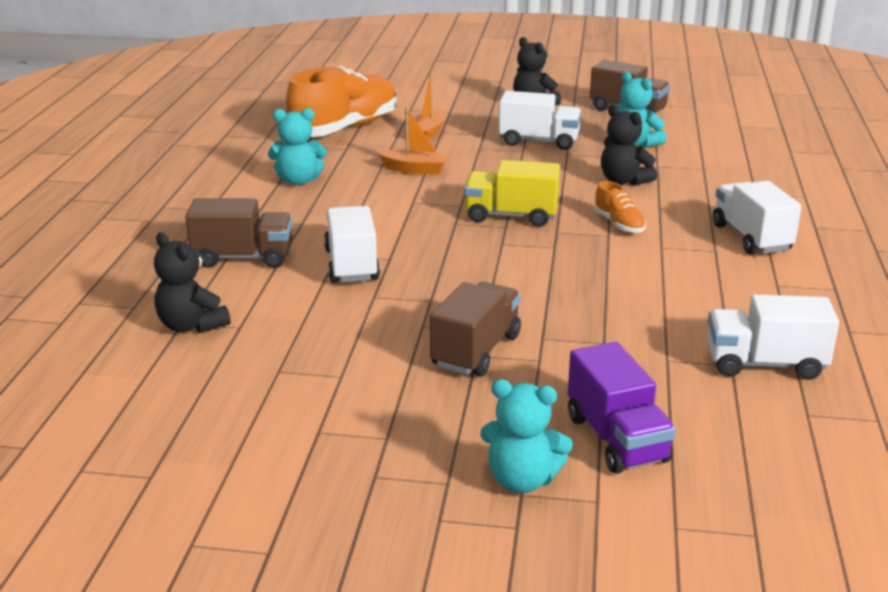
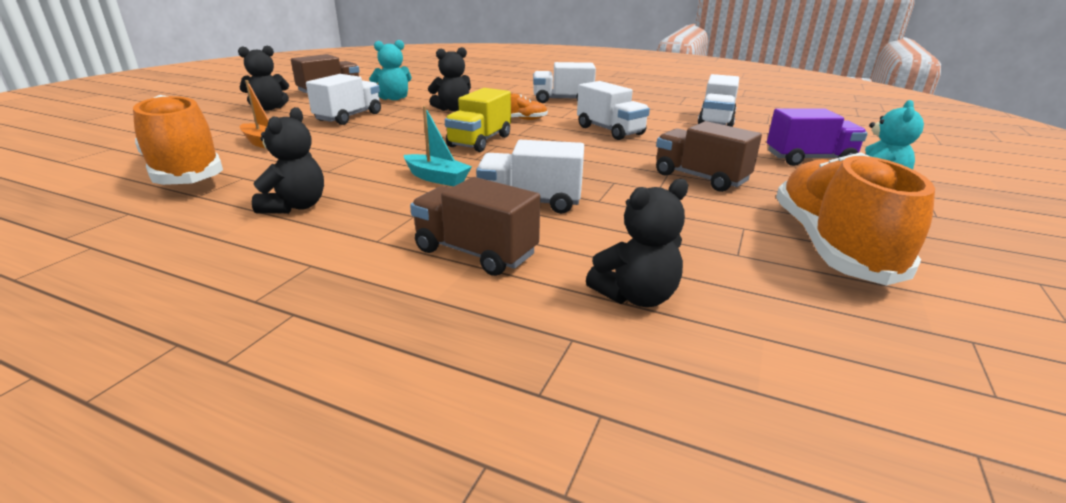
camera: 75 degrees left, 0 degrees up
brown truck [185,198,293,268] -> brown truck turned 75 degrees counterclockwise [410,177,540,276]
turquoise teddy bear [268,108,327,185] -> black teddy bear [252,107,324,214]
orange boat [378,107,449,174] -> none
none -> turquoise boat [404,106,472,186]
none -> white truck [577,81,650,140]
none -> orange shoe [776,152,935,286]

